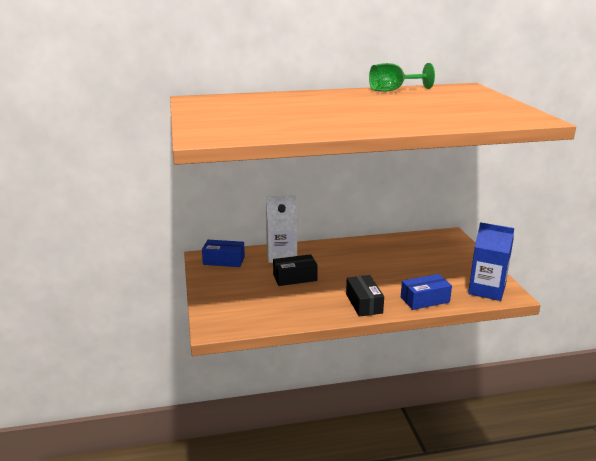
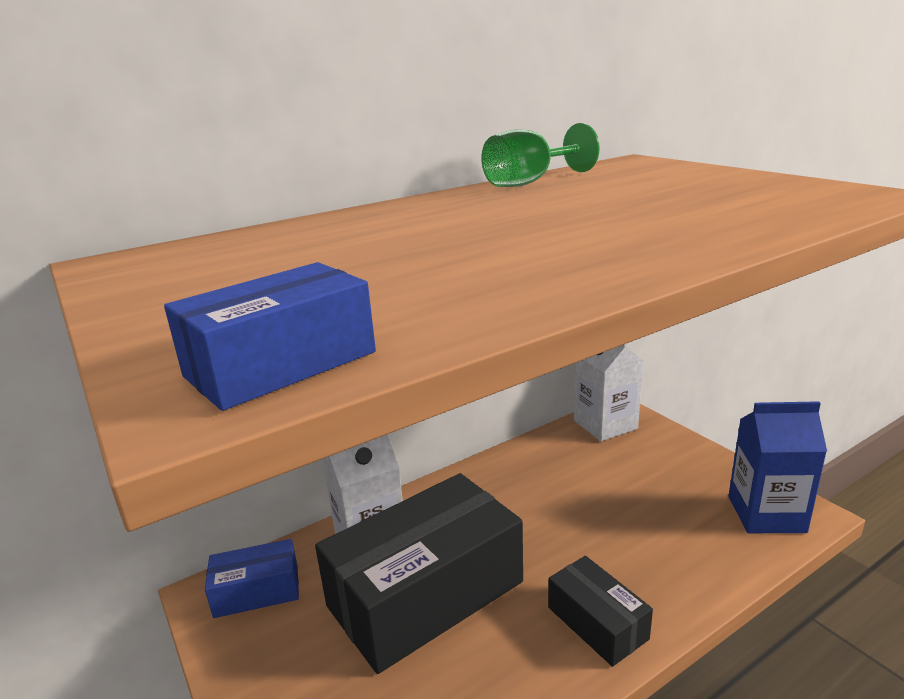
camera: 20 degrees left, 0 degrees up
black box [273,254,318,286] -> black box [315,473,523,674], size x2.07
blue box [401,274,452,310] -> blue box moved to [164,262,376,411]
none -> white carton [574,343,644,441]

